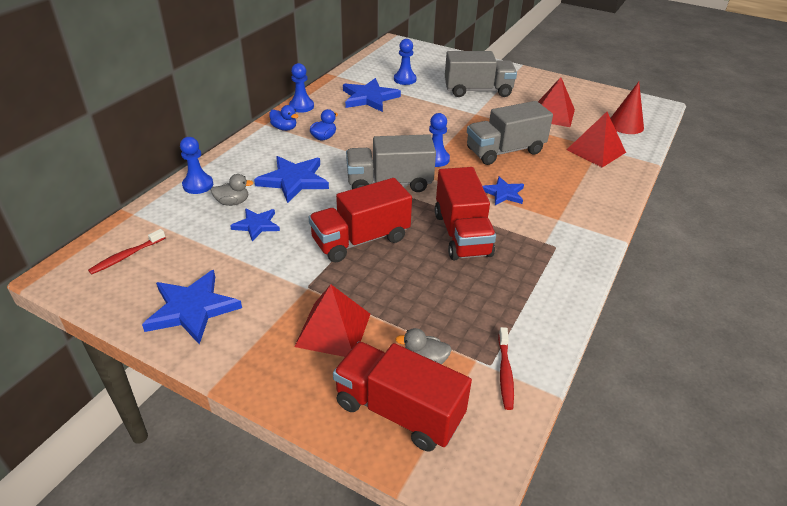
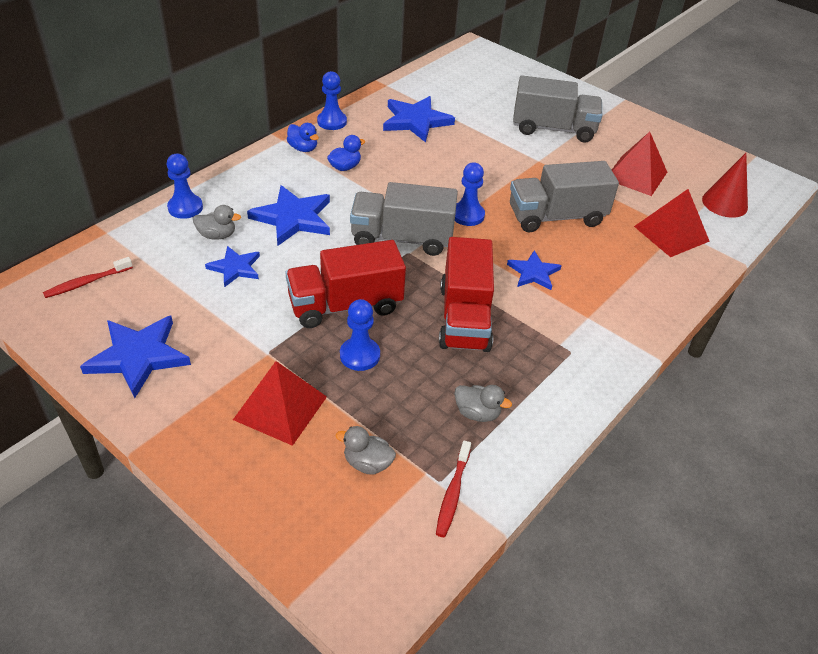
camera: 10 degrees right, 5 degrees up
red truck [333,341,472,452] -> none
blue pawn [394,39,417,85] -> blue pawn moved to [340,299,380,371]
none -> grey duck [454,385,512,422]

